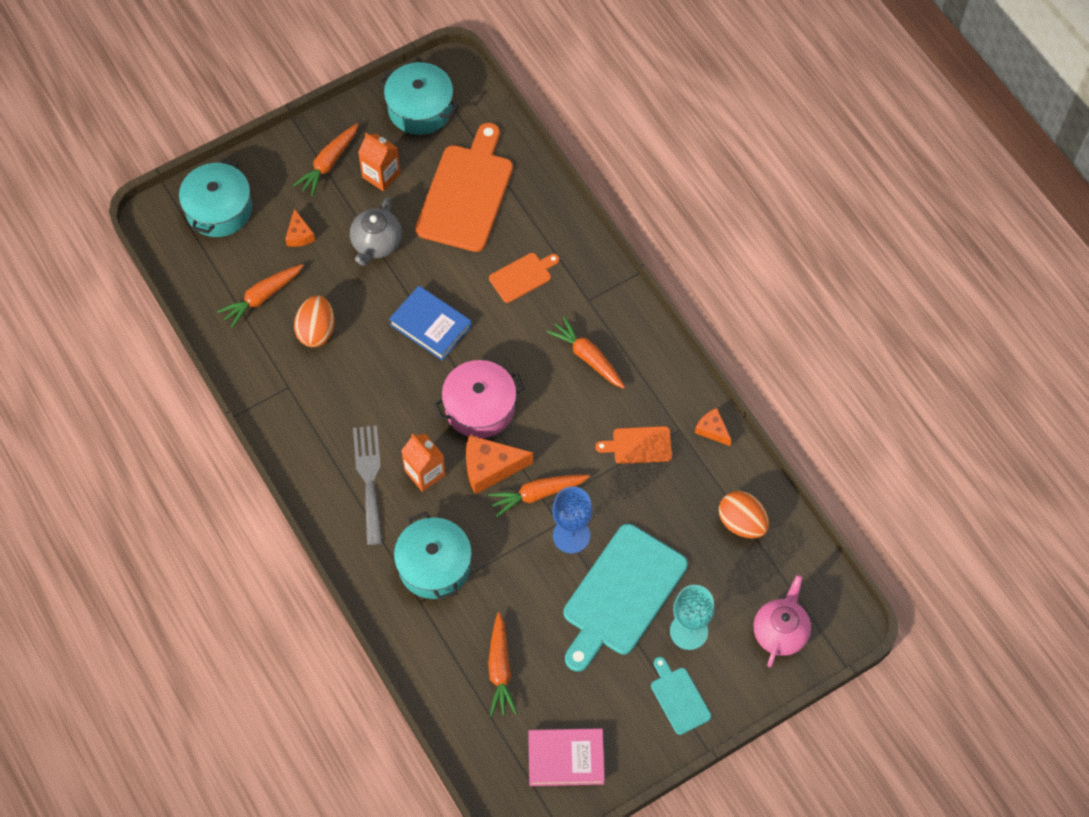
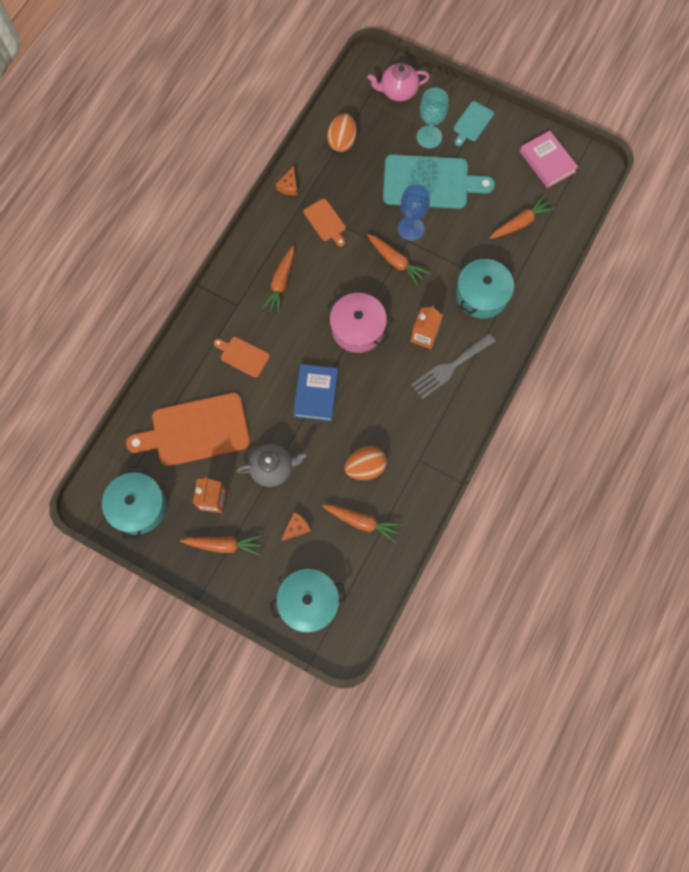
camera: 120 degrees left, 10 degrees up
orange cheese [466,435,533,494] -> none

